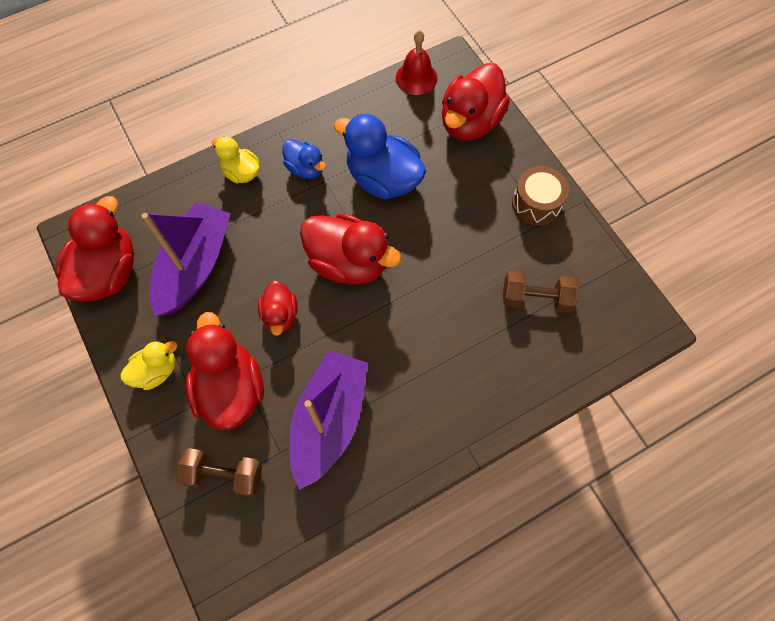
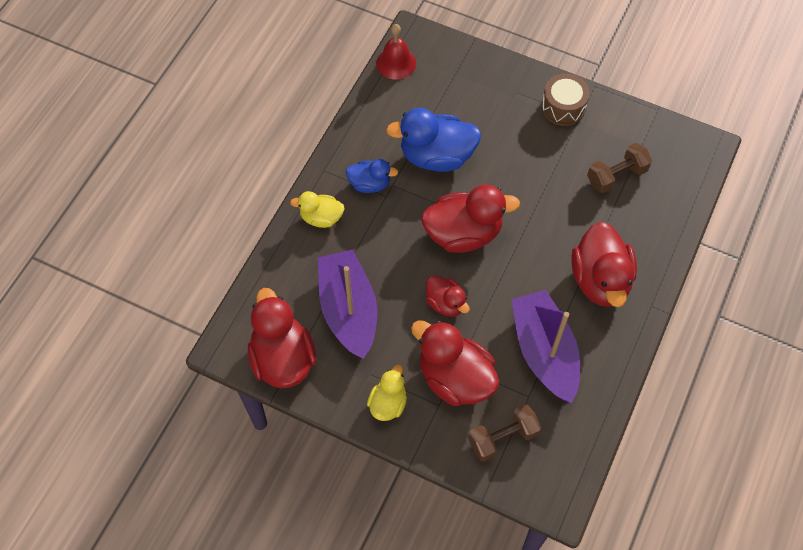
camera: 35 degrees left, 5 degrees down
red duck [442,63,510,140] -> red duck moved to [571,222,637,307]

